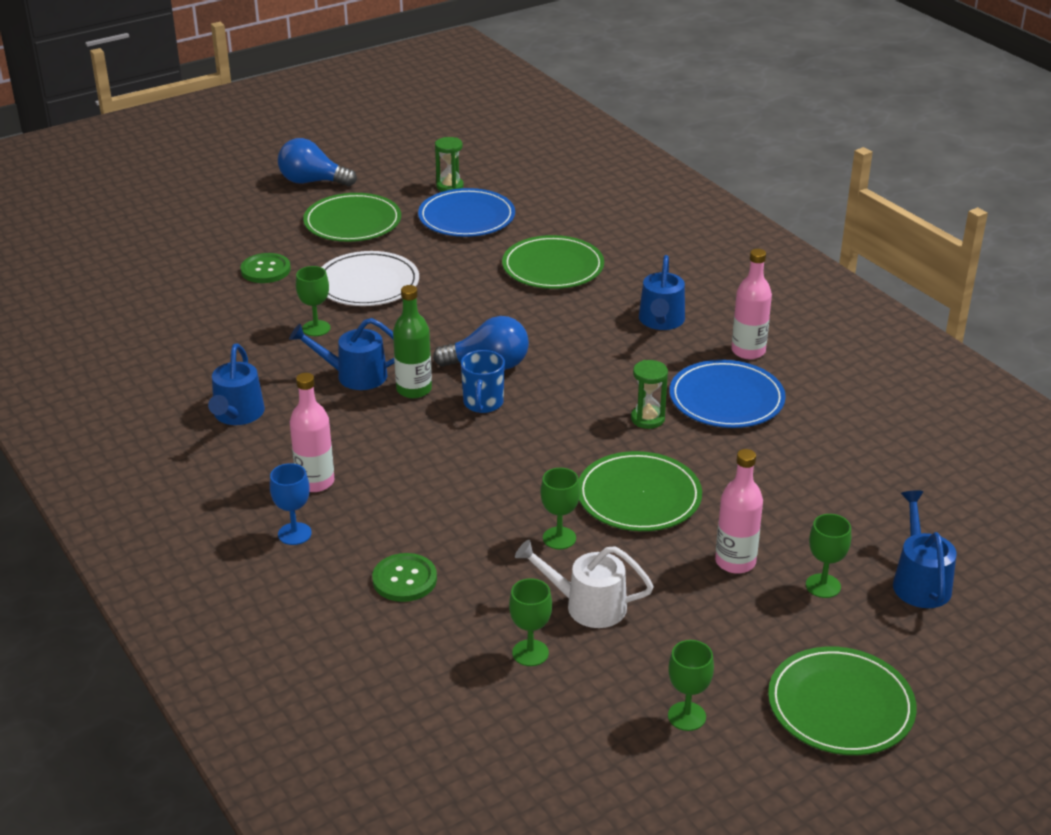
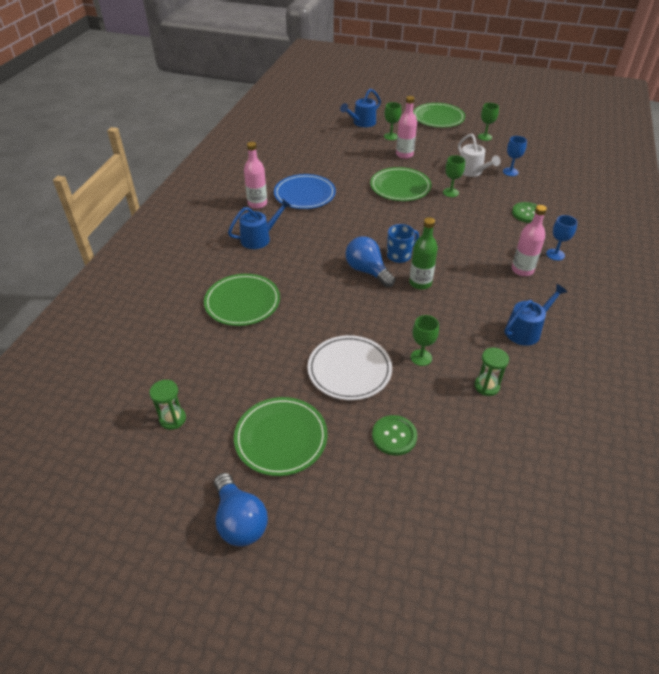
camera: 130 degrees left, 10 degrees up
blue watering can [289,318,394,390] -> none
blue plate [418,188,515,237] -> none
green goblet [509,578,552,666] -> blue goblet [503,136,527,176]
green hourglass [631,360,668,429] -> green hourglass moved to [474,347,509,396]

